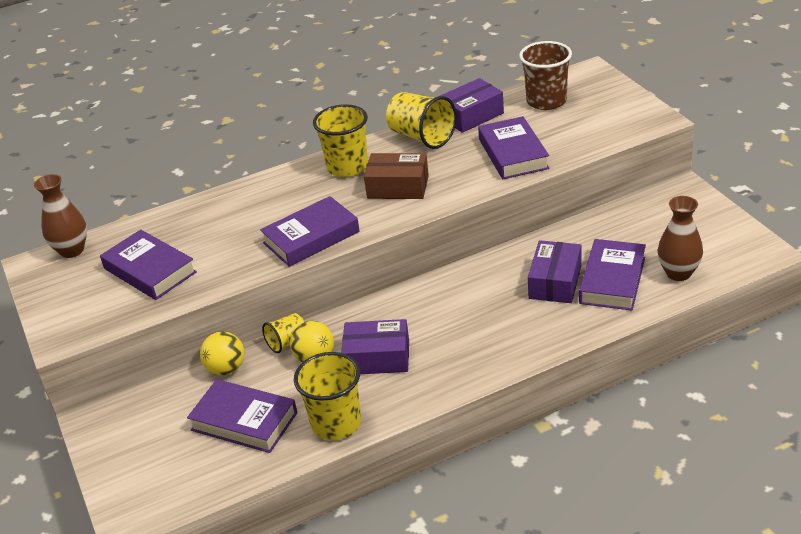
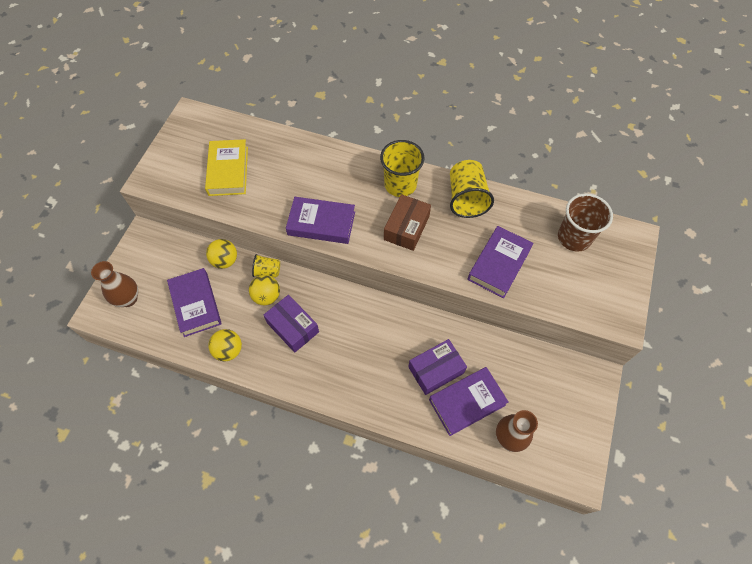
camera: 40 degrees right, 25 degrees up
brown vase [34,174,87,258] -> brown vase moved to [91,261,138,307]
purple book [100,230,197,300] -> yellow book [205,139,248,196]
yellow cup [294,352,361,440] -> yellow ball [208,329,242,361]
brown box [364,153,429,199] -> brown box turned 60 degrees clockwise [384,194,431,251]
purple box [440,78,504,133] -> none

